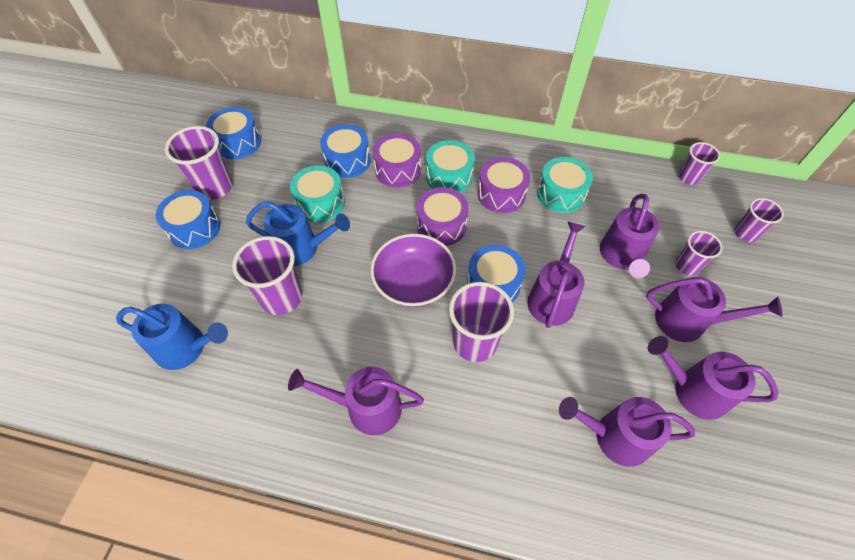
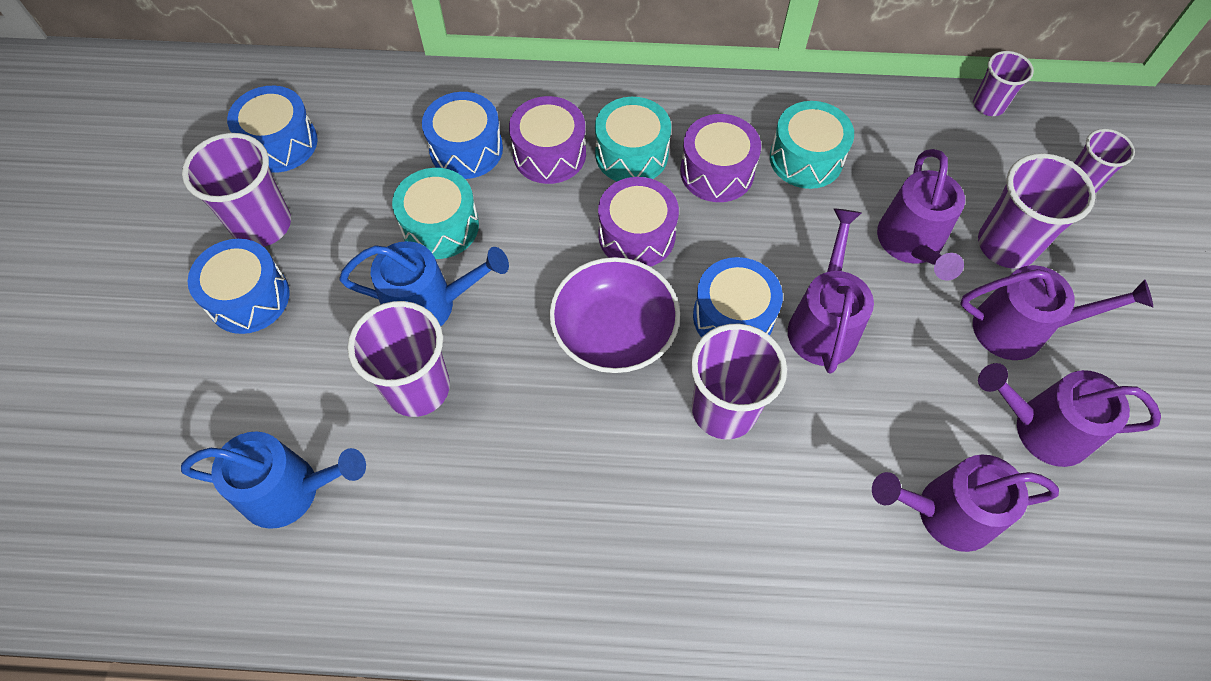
camera: 10 degrees left, 5 degrees up
purple watering can [288,367,424,435] -> none
purple cup [676,231,722,276] -> purple cup [978,153,1096,269], size x1.68

